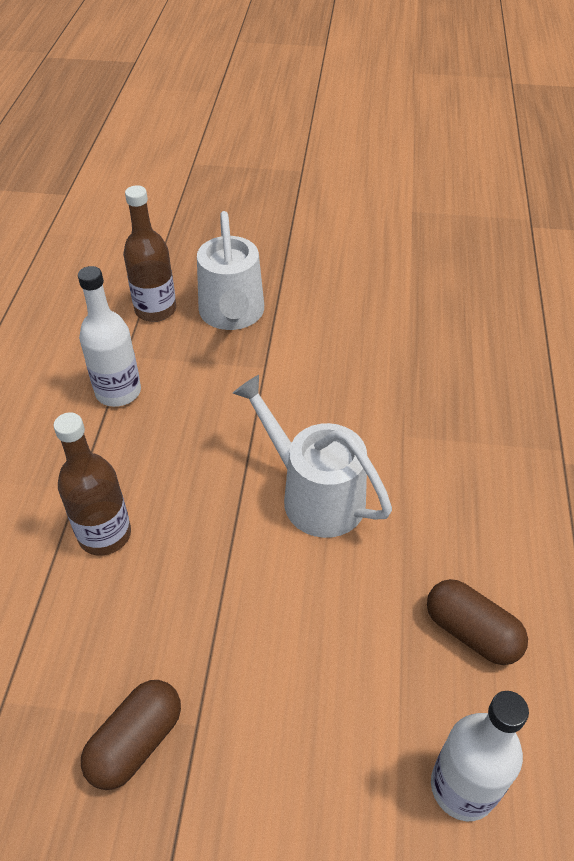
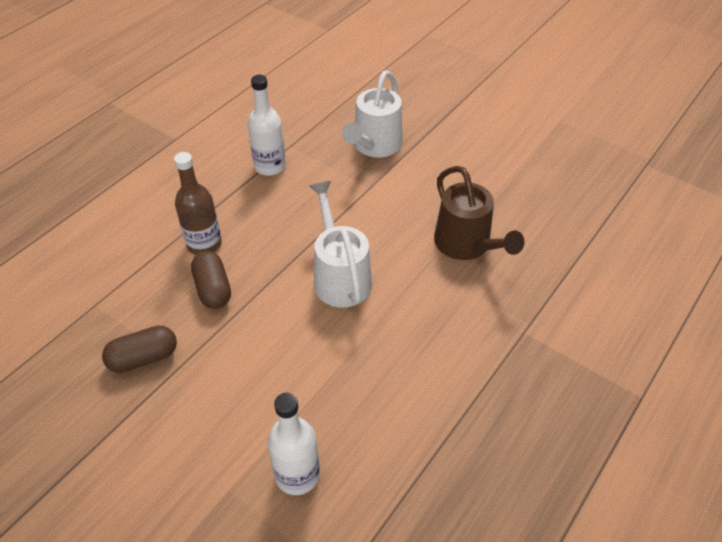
camera: 30 degrees right, 0 degrees up
brown bottle [123,185,176,322] -> none
brown capsule [427,579,528,665] -> brown capsule moved to [191,251,231,309]
none -> brown watering can [434,166,525,260]

